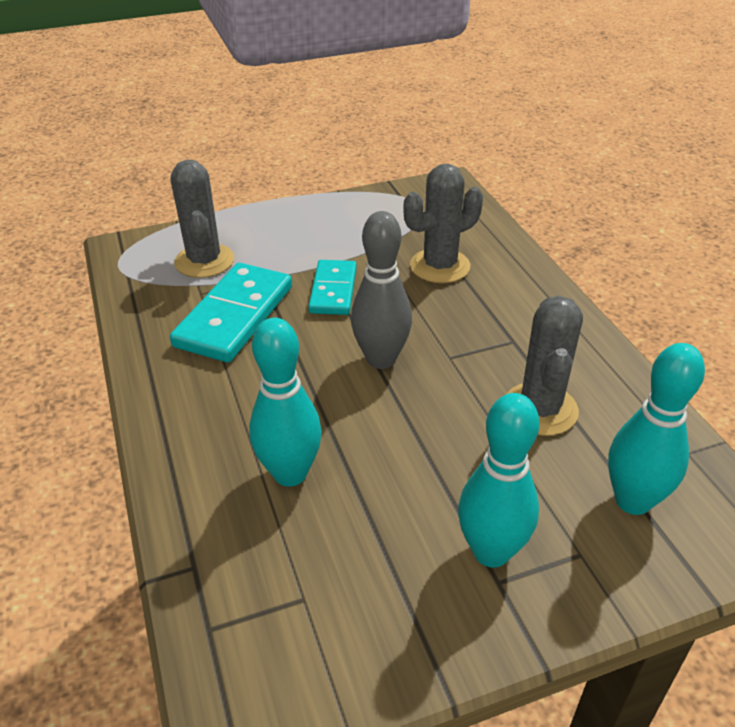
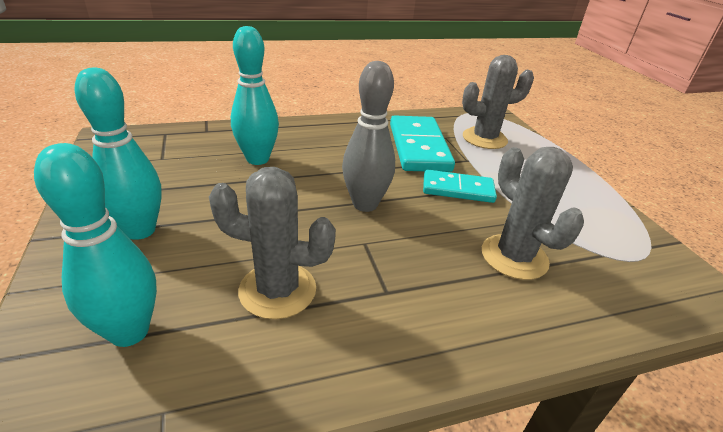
camera: 90 degrees right, 5 degrees down
turquoise domino [170,263,292,363] -> turquoise domino turned 60 degrees clockwise [390,115,455,172]

